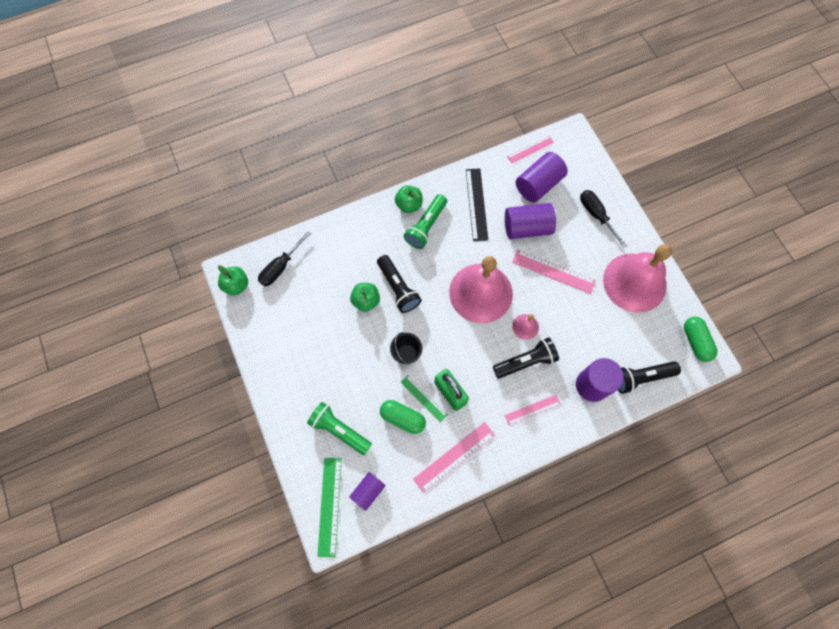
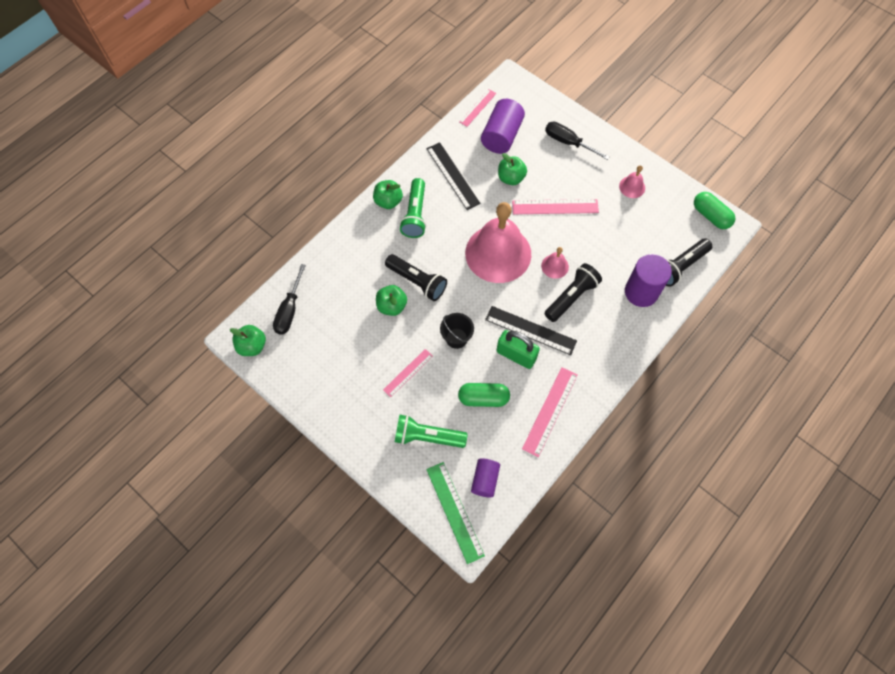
camera: 25 degrees left, 5 degrees down
green ruler [401,375,448,422] -> none
pink ruler [504,394,561,425] -> pink ruler moved to [383,349,433,397]
purple cylinder [505,203,556,239] -> green apple [498,153,527,185]
pink bell [603,244,672,313] -> pink bell [619,165,645,198], size x0.41
none -> black ruler [485,306,577,355]

